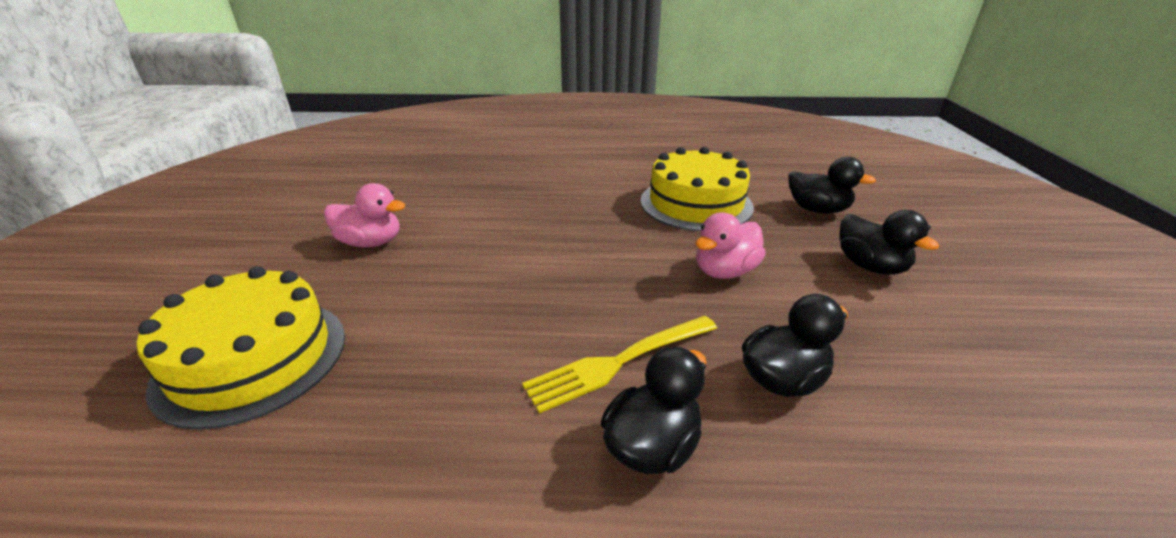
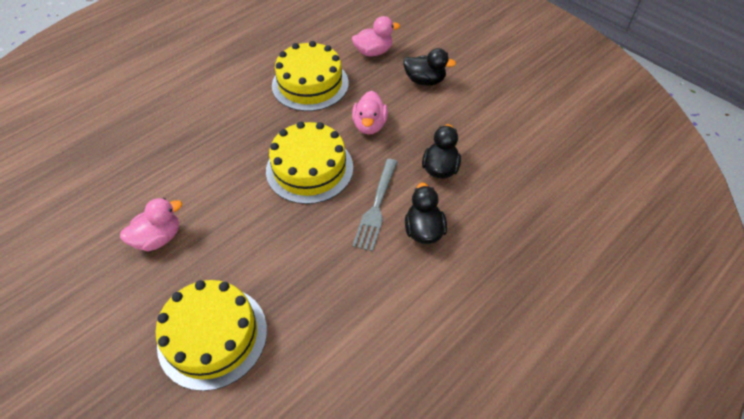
camera: 45 degrees left, 20 degrees up
yellow fork [522,316,717,414] -> grey fork [352,159,398,252]
black duck [788,156,876,214] -> pink duck [352,16,400,56]
none -> yellow cake [266,121,353,204]

